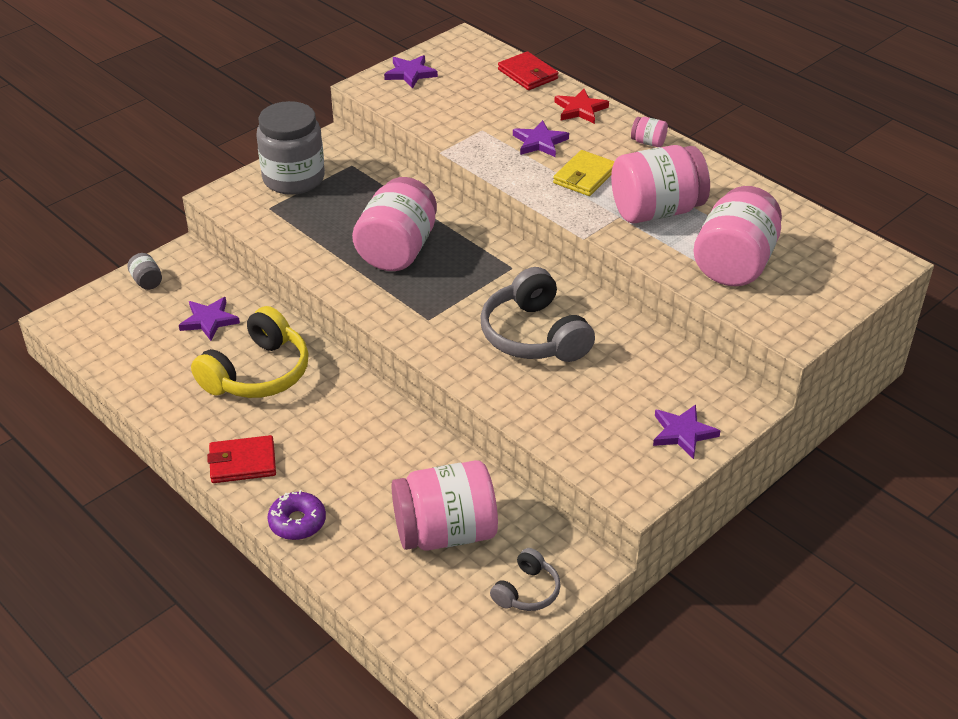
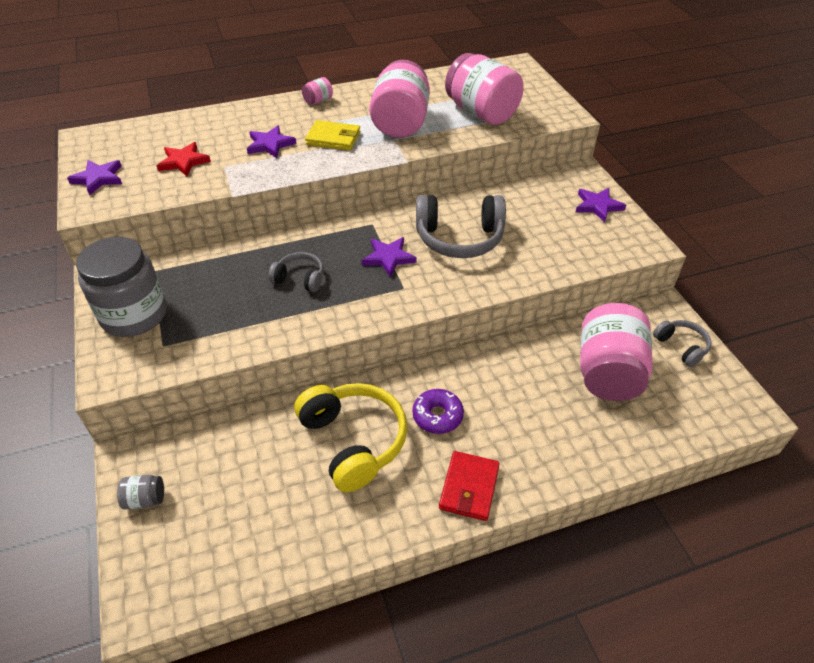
camera: 65 degrees left, 5 degrees up
purple star [179,297,240,341] -> purple star moved to [362,237,417,277]
purple donut [267,490,326,540] -> purple donut moved to [413,389,464,434]
pink jar [352,177,437,271] -> grey headphones [269,252,323,292]
red wallet [498,51,559,90] -> none
yellow wallet [553,150,615,196] -> yellow wallet turned 45 degrees counterclockwise [305,120,361,151]
red star [554,89,609,124] -> red star moved to [157,142,211,176]

